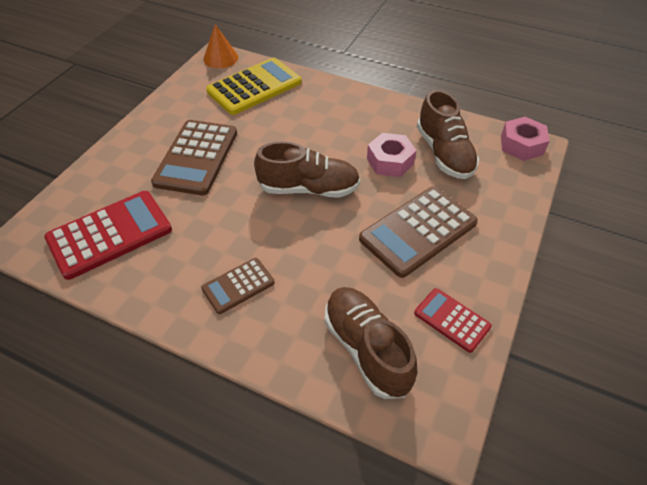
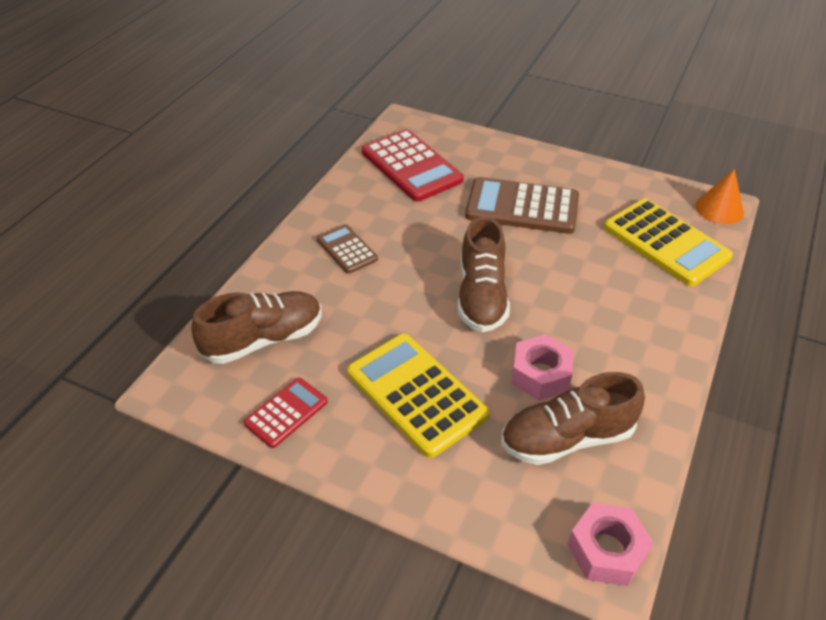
camera: 90 degrees right, 5 degrees down
brown calculator [359,187,478,278] -> yellow calculator [347,333,489,458]

